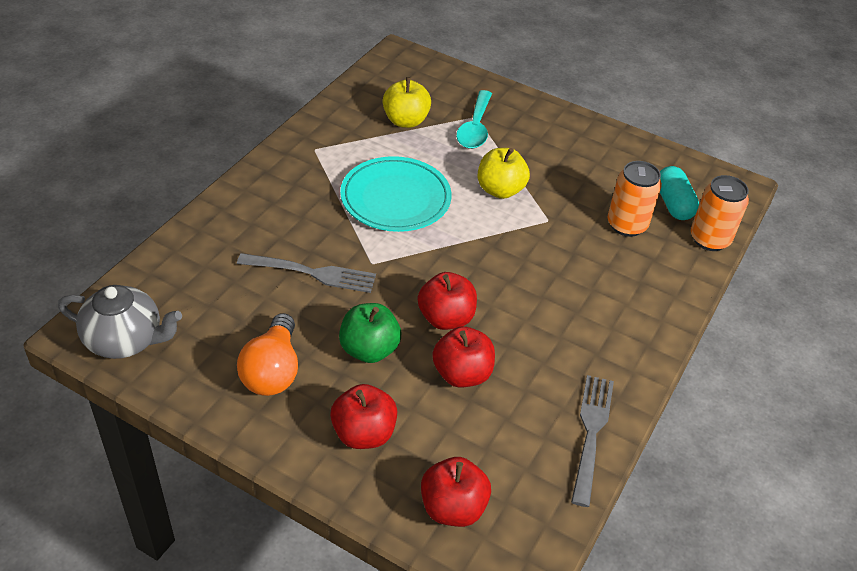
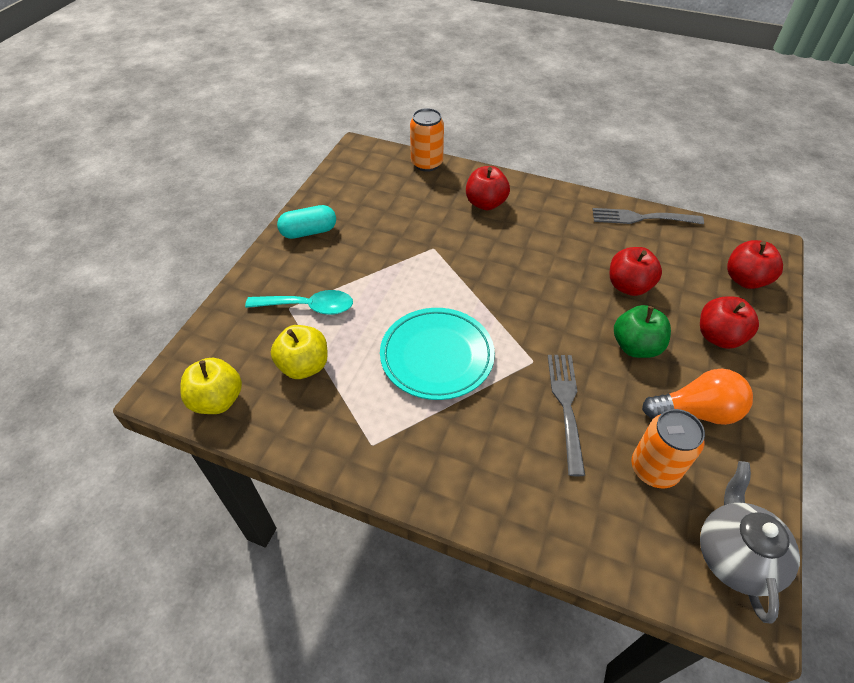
camera: 95 degrees left, 5 degrees up
red apple [418,272,477,330] -> red apple moved to [466,166,510,210]
yellow apple [478,148,530,199] -> yellow apple moved to [180,358,242,414]
orange can [607,161,662,237] -> orange can moved to [632,409,705,489]
turquoise capsule [660,166,699,220] -> turquoise capsule moved to [277,205,336,239]

